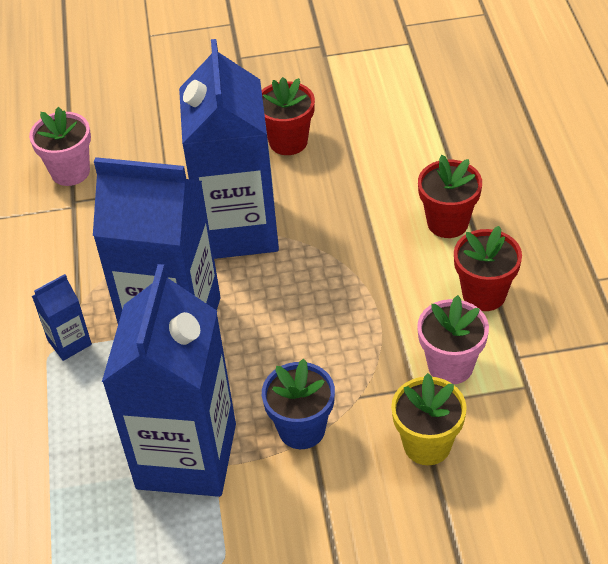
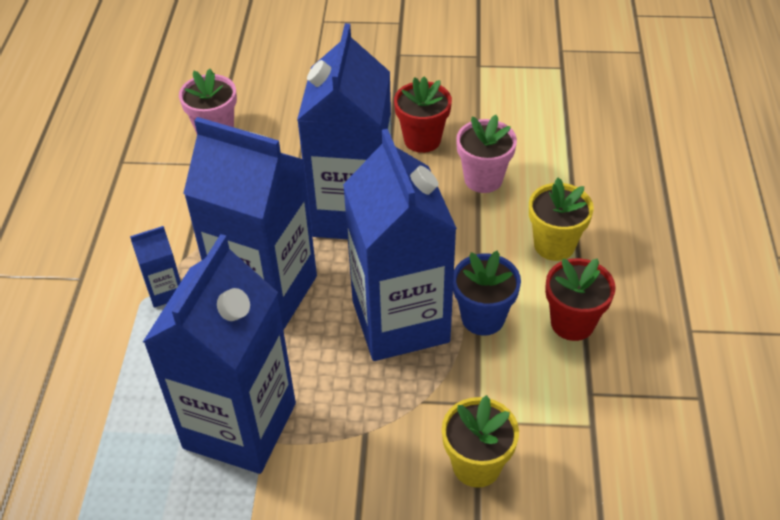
camera: 10 degrees right, 0 degrees up
blue flower pot [262,359,335,449] -> blue flower pot moved to [453,251,521,335]
pink flower pot [417,295,489,384] -> pink flower pot moved to [456,115,517,193]
red flower pot [418,155,482,238] -> yellow flower pot [529,177,594,261]
none -> blue carton [343,129,457,361]

